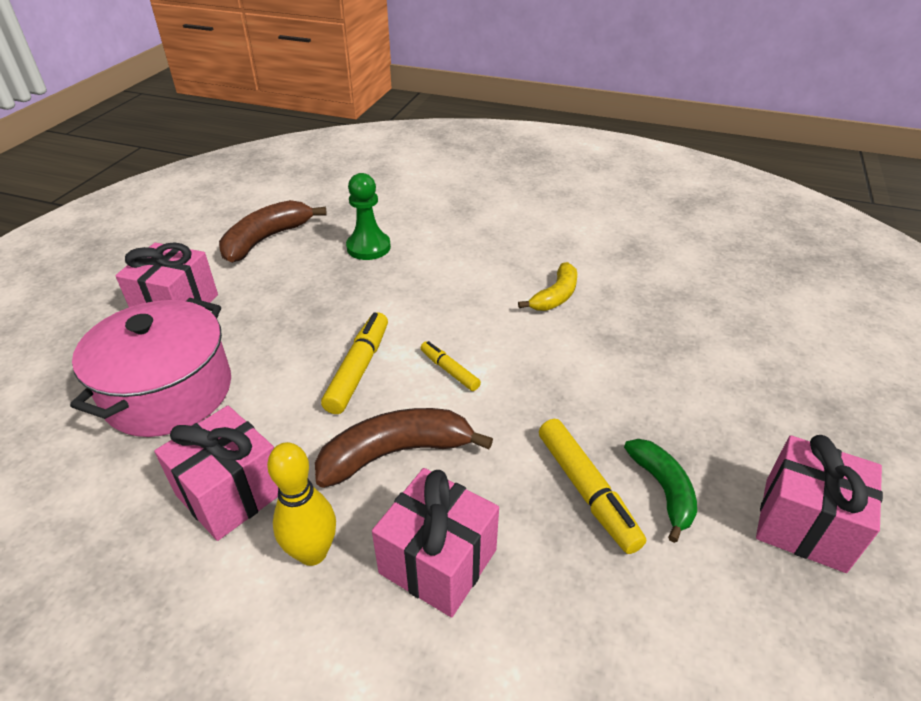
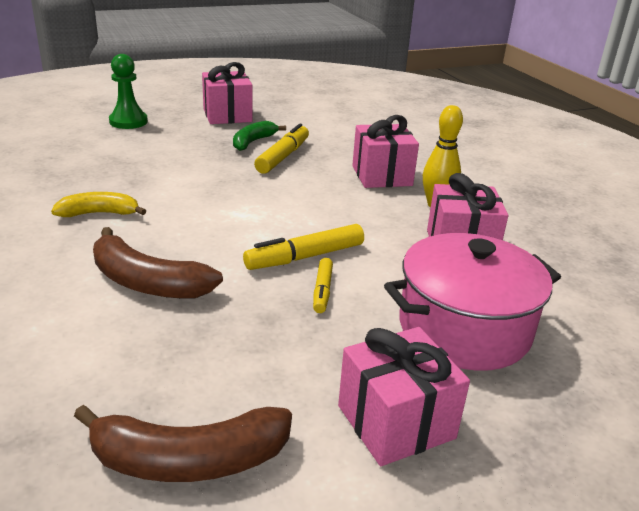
camera: 135 degrees left, 10 degrees down
brown banana [315,408,493,488] -> brown banana moved to [93,227,223,298]
green pawn [346,173,391,260] -> green pawn moved to [109,54,148,129]
yellow marker [421,341,481,391] -> yellow marker moved to [313,258,333,313]

